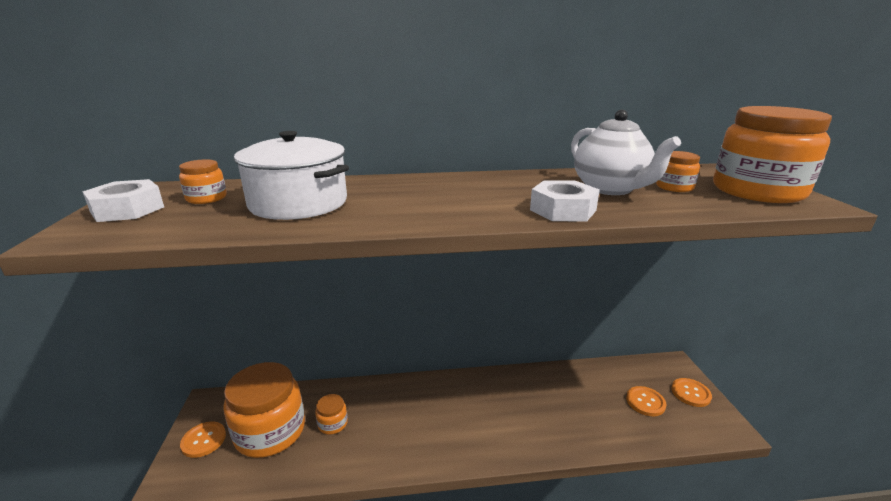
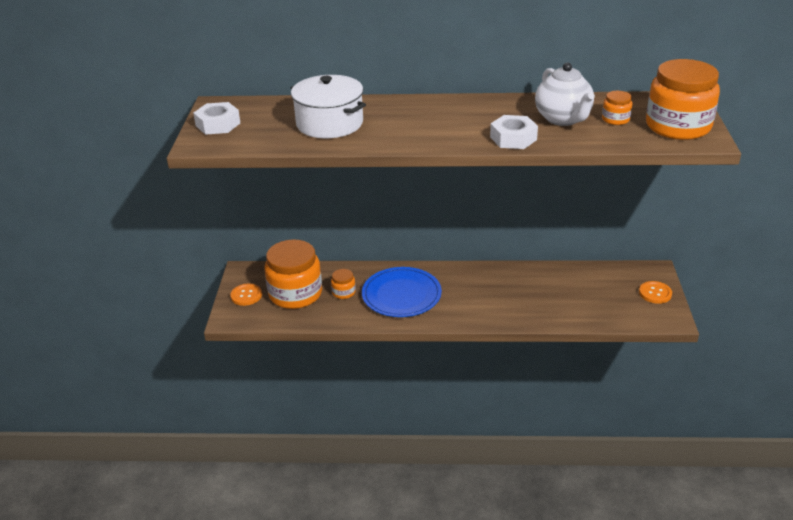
camera: 10 degrees right, 10 degrees up
orange jar [179,159,227,204] -> none
orange button [626,386,666,416] -> none
none -> blue plate [362,267,442,317]

